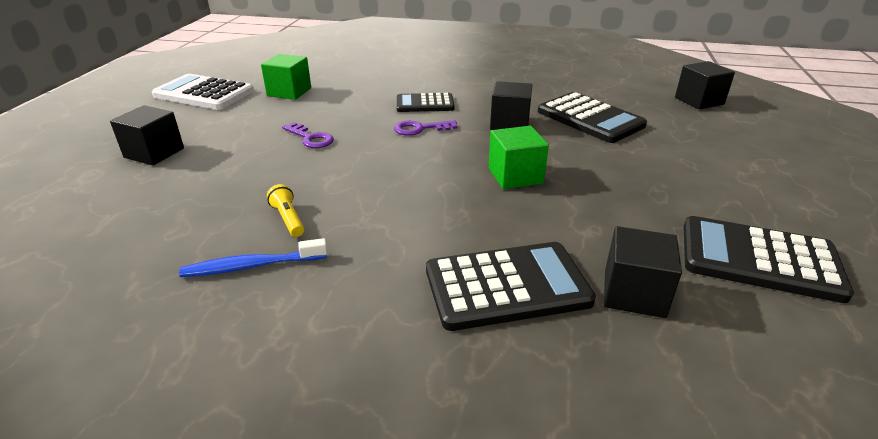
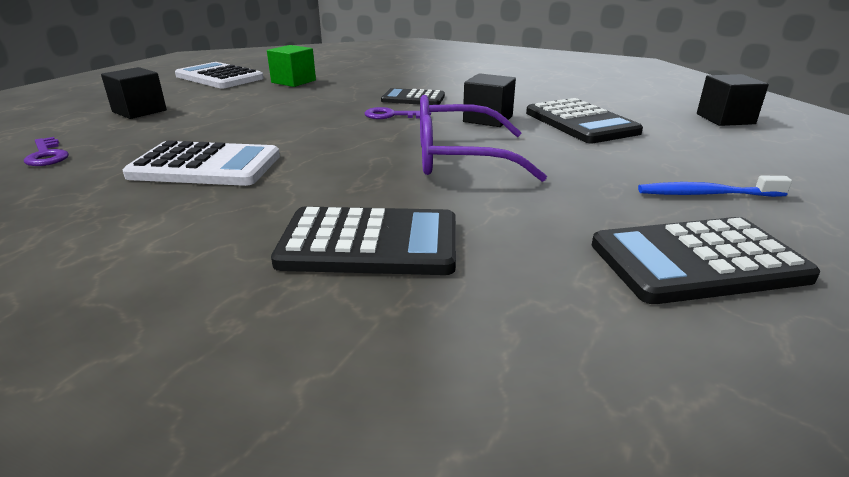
camera: 15 degrees right, 5 degrees down
blue toothbrush [179,238,327,277] -> blue toothbrush moved to [638,176,792,197]
yellow flashlight [267,184,304,237] -> white calculator [123,140,280,186]
purple key [282,122,334,148] -> purple key moved to [24,137,69,166]
green cube [488,126,549,189] -> purple glasses [420,95,547,182]
black cube [604,226,682,318] -> none
black calculator [683,216,854,303] -> black calculator turned 45 degrees counterclockwise [592,217,820,304]

